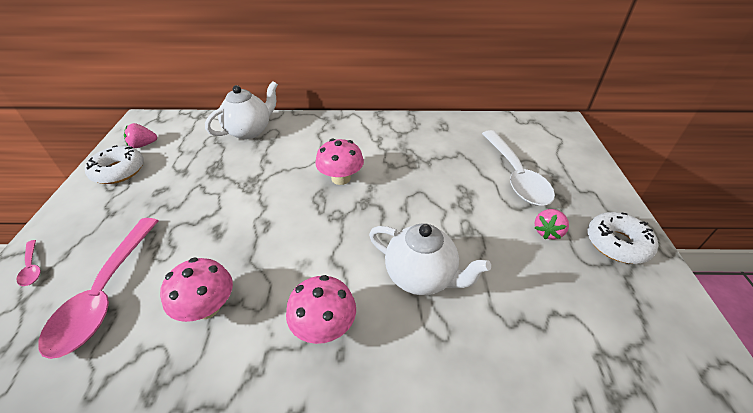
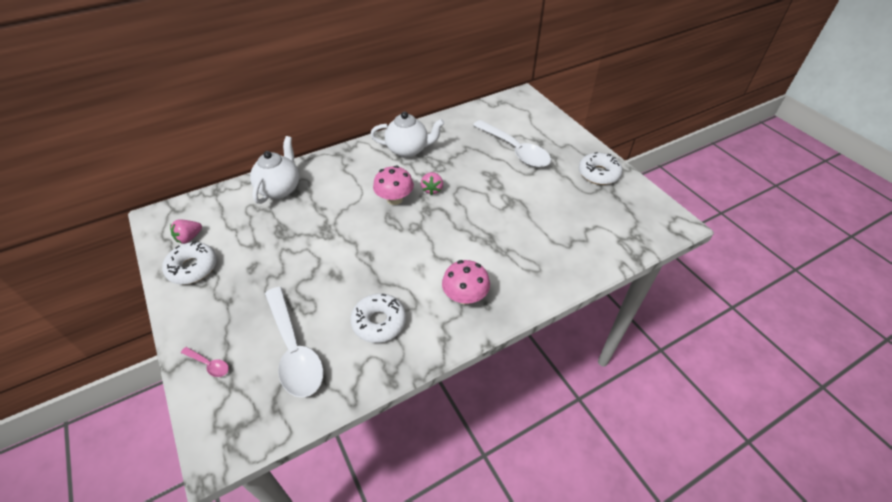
camera: 30 degrees left, 5 degrees up
pink spoon [38,218,159,359] -> white spoon [265,287,324,398]
pink mushroom [160,258,233,322] -> white donut [350,293,406,343]
white teapot [369,223,491,295] -> white teapot moved to [370,112,445,158]
pink strawberry [535,209,569,239] -> pink strawberry moved to [421,172,443,195]

